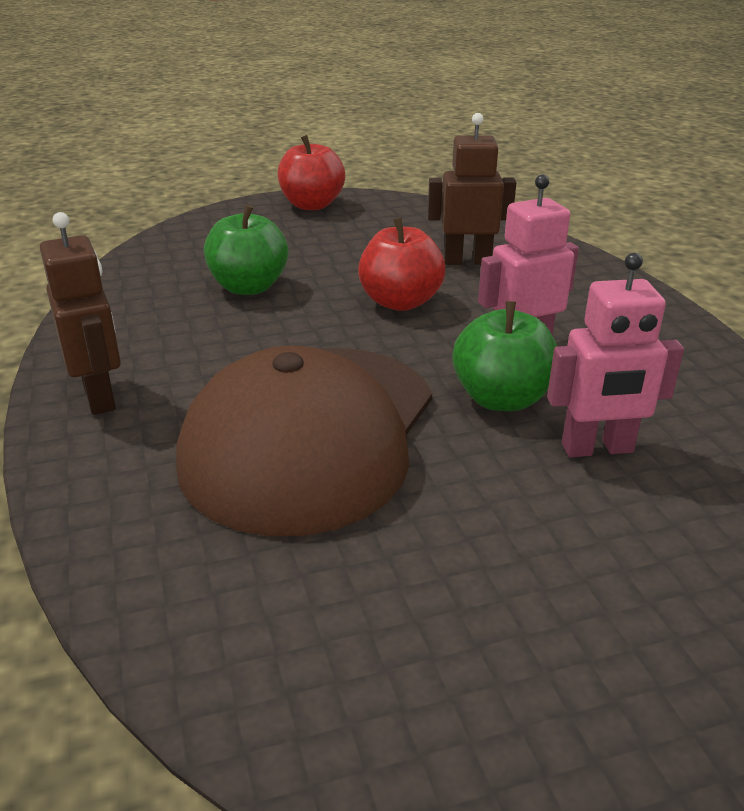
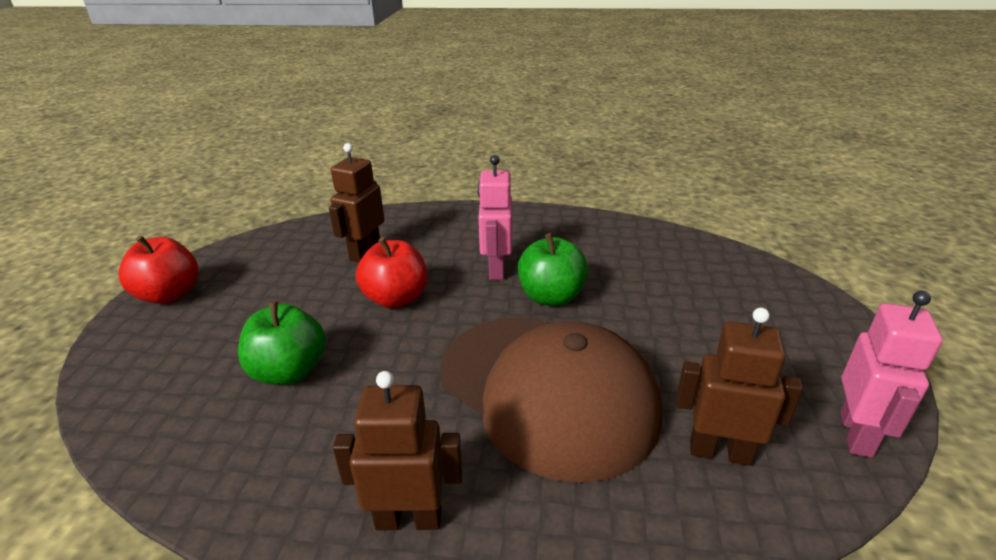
camera: 65 degrees left, 0 degrees up
pink robot [547,253,684,457] -> pink robot moved to [840,291,943,458]
none -> brown robot [676,308,803,466]

